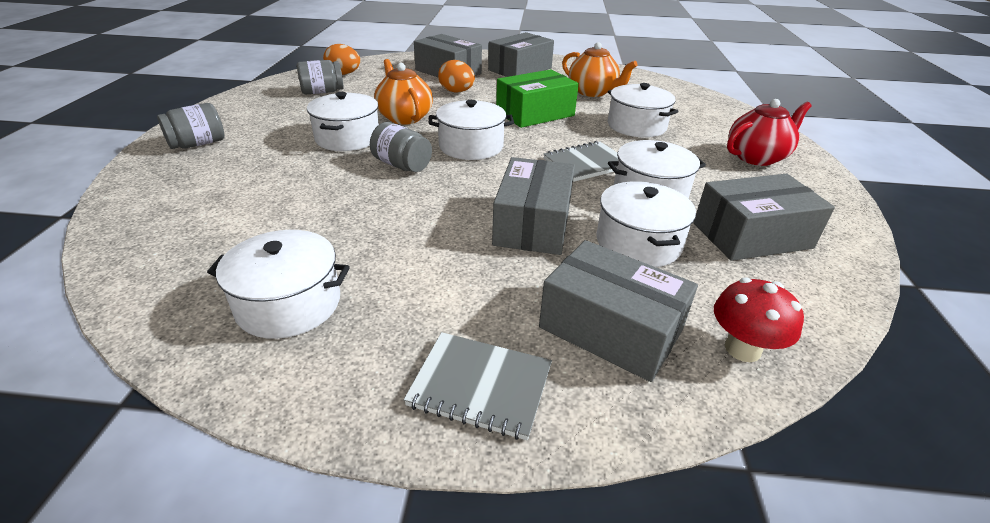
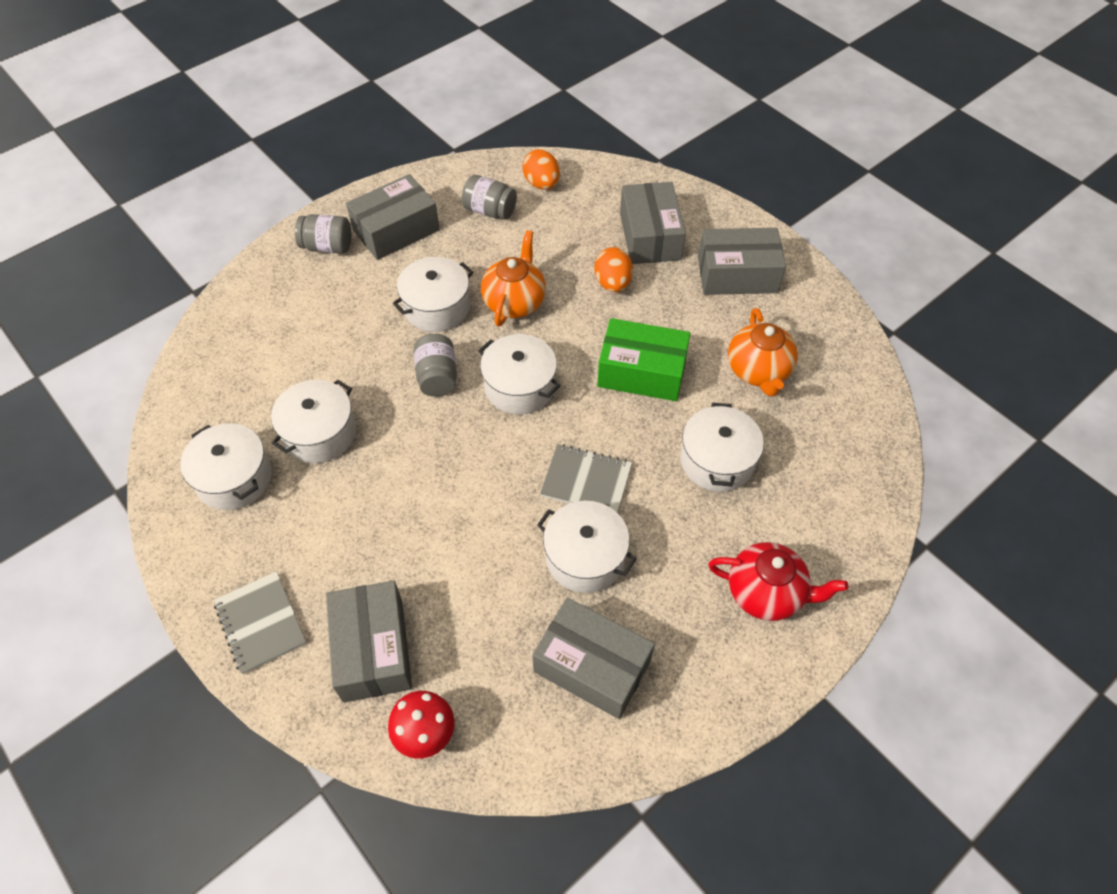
camera: 45 degrees right, 20 degrees up
grey box [492,157,575,255] -> grey box moved to [346,174,440,260]
white pot [597,181,696,267] -> white pot moved to [271,380,356,463]

